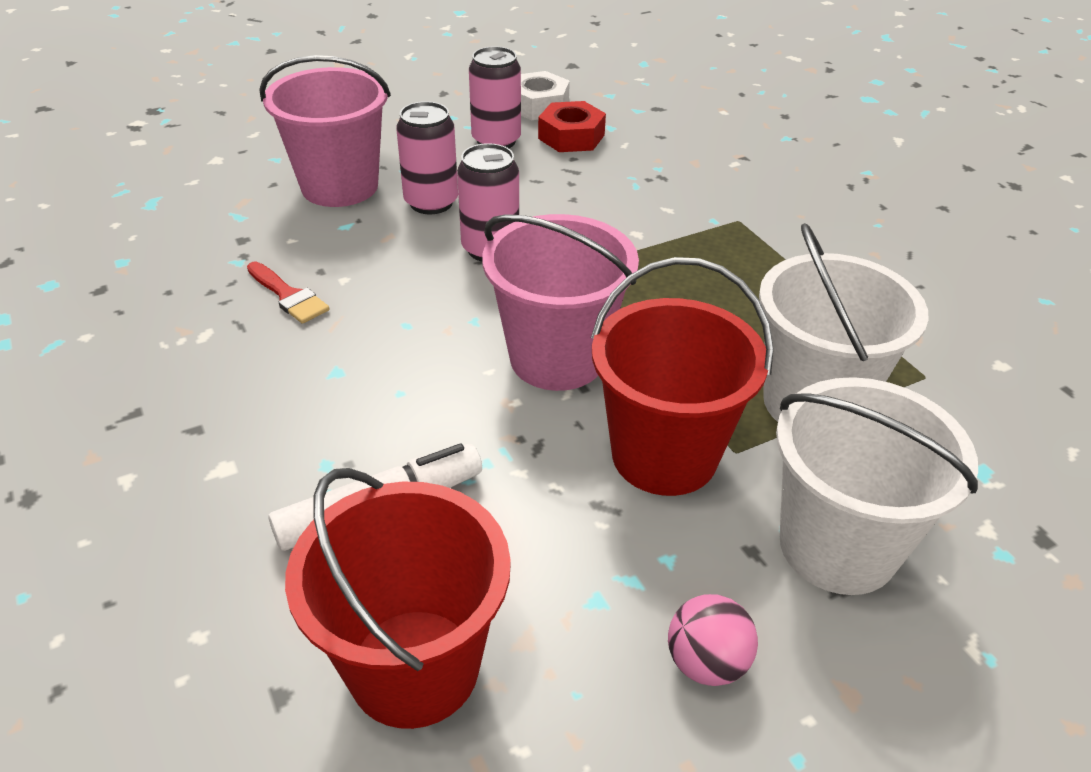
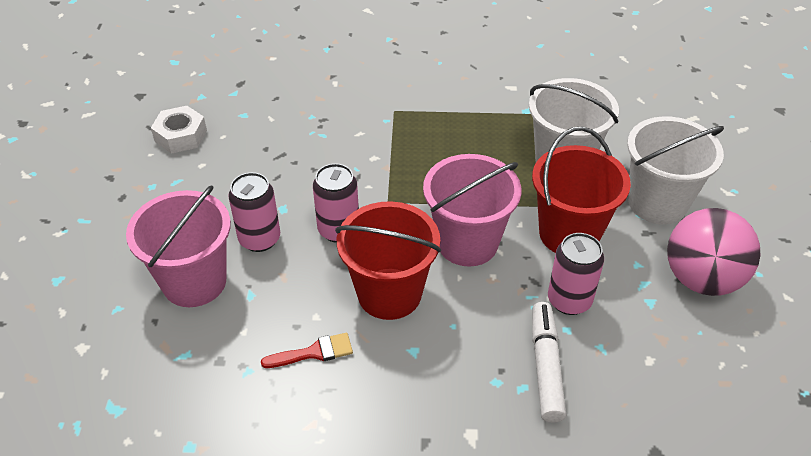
camera: 60 degrees left, 5 degrees up
red bucket [285,468,511,729] -> red bucket moved to [335,201,441,320]
pink can [469,46,521,148] -> pink can moved to [548,233,604,315]
red nut [538,101,606,152] -> none
pink ball [668,594,758,686] -> pink ball [667,208,760,296], size x2.01

